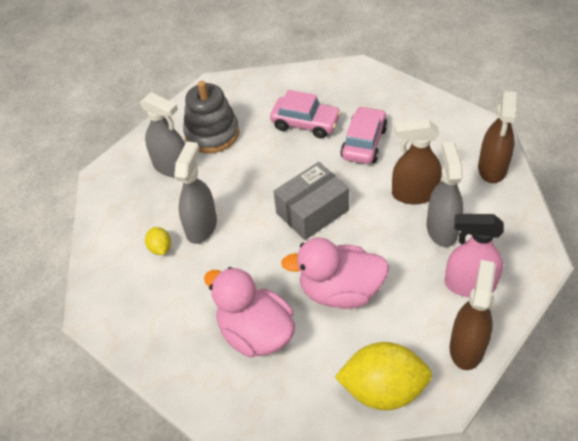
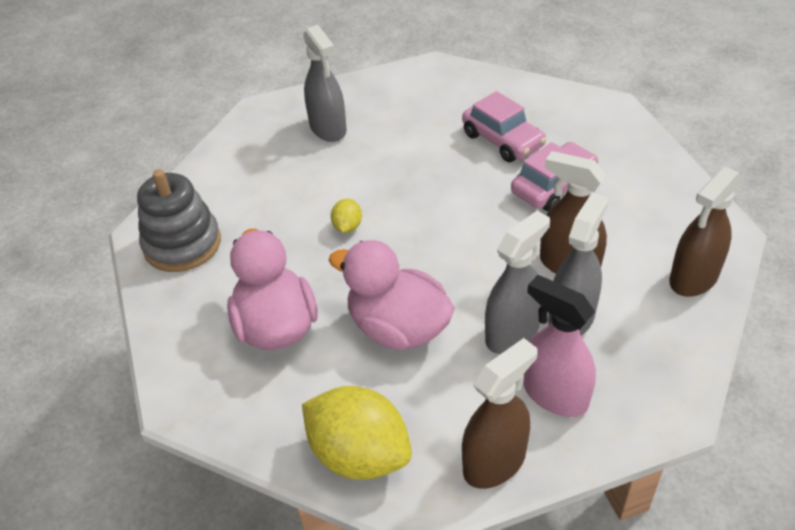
camera: 30 degrees right, 5 degrees down
yellow lemon [145,227,171,255] -> yellow lemon moved to [331,199,362,233]
grey spray bottle [174,141,217,244] -> grey spray bottle moved to [485,211,550,354]
grey stacking toy [183,81,239,153] -> grey stacking toy moved to [137,169,221,272]
grey box [274,162,349,240] -> none

